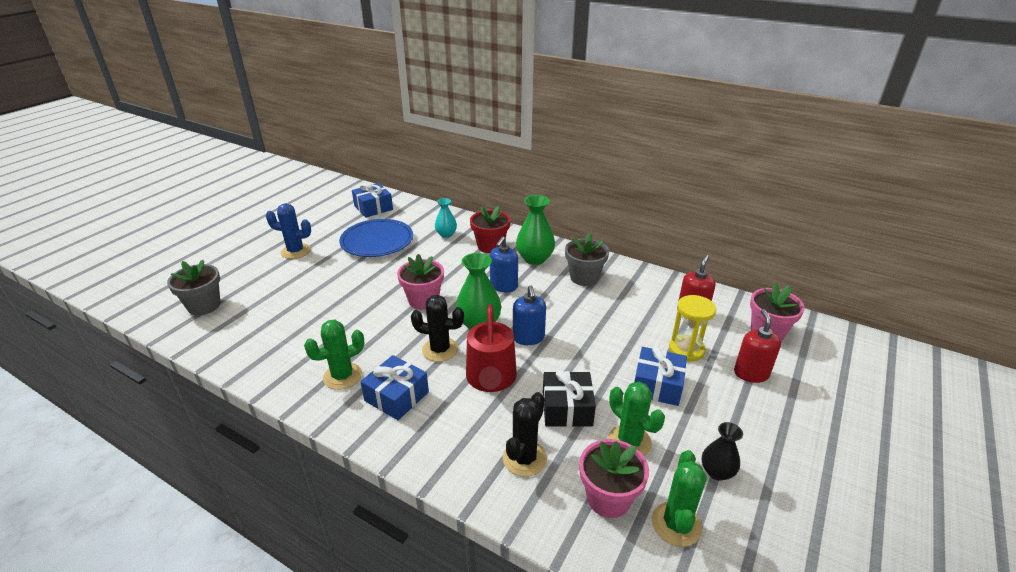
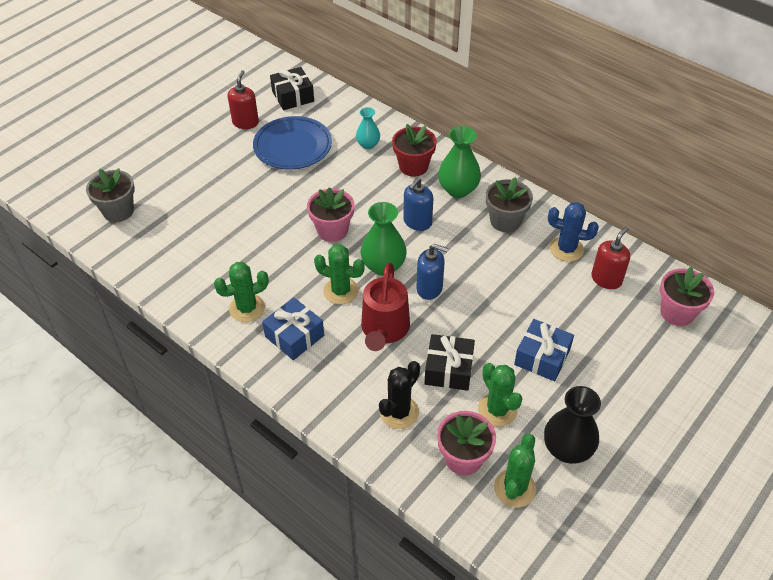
camera: 10 degrees right, 15 degrees up
blue cactus [266,203,311,259] -> blue cactus moved to [548,202,599,262]
blue gift [352,183,393,218] -> black gift [270,67,314,110]
black cactus [411,295,464,362] -> green cactus [314,244,365,305]
blue soap dispenser [513,285,546,345] -> blue soap dispenser turned 75 degrees counterclockwise [417,244,448,300]
yellow hourglass [669,295,716,362] -> none
black vase [702,422,743,481] -> black vase [544,386,601,464], size x1.64
red soap dispenser [734,309,781,383] -> red soap dispenser moved to [228,70,259,129]

